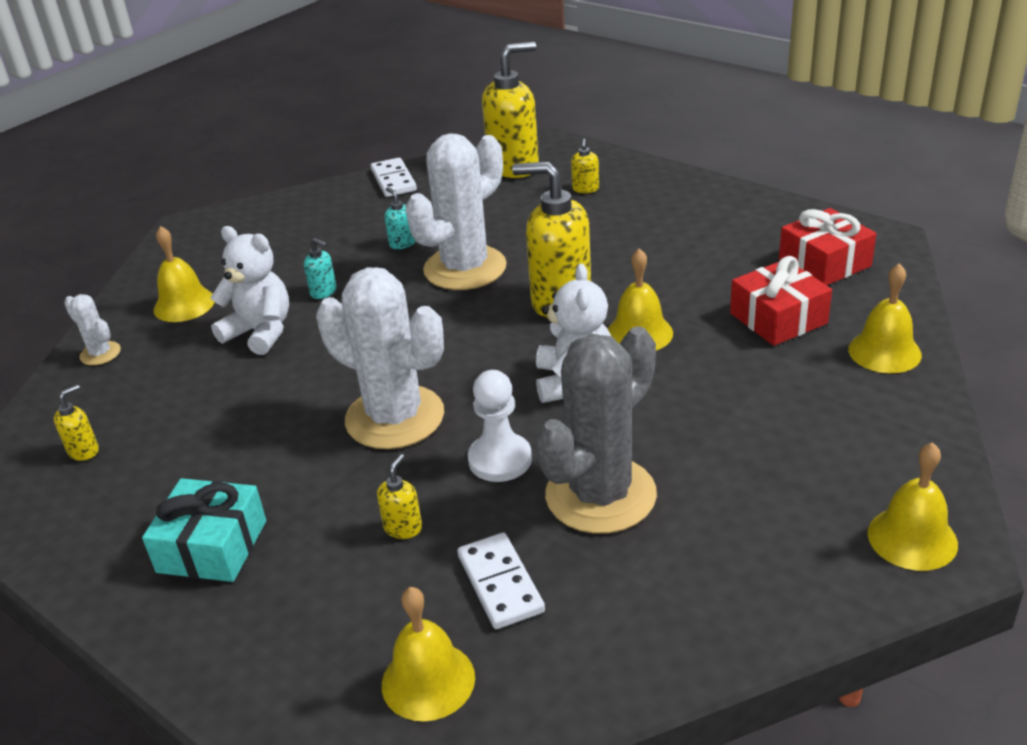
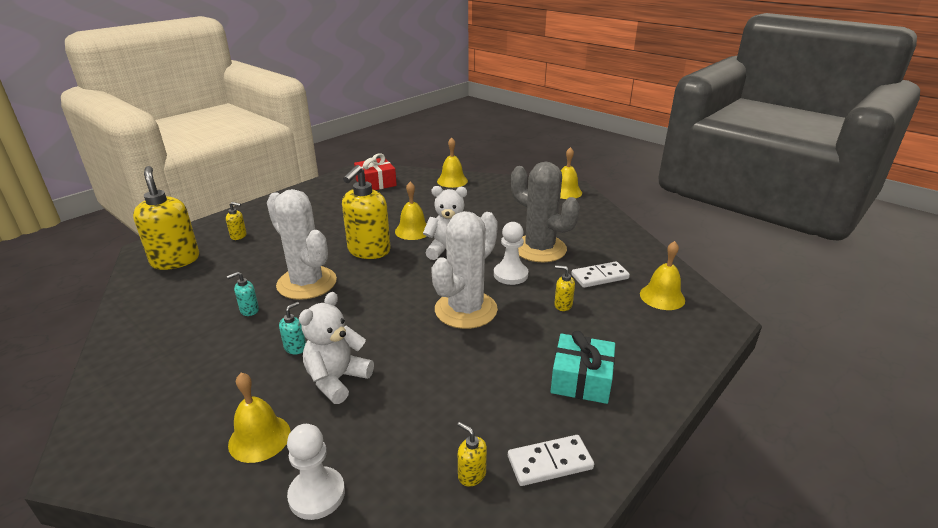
camera: 90 degrees left, 5 degrees down
white cactus [64,294,121,365] -> white pawn [287,424,345,520]
white domino [371,158,417,197] -> white domino moved to [508,435,594,486]
red gift [730,256,832,346] -> none

